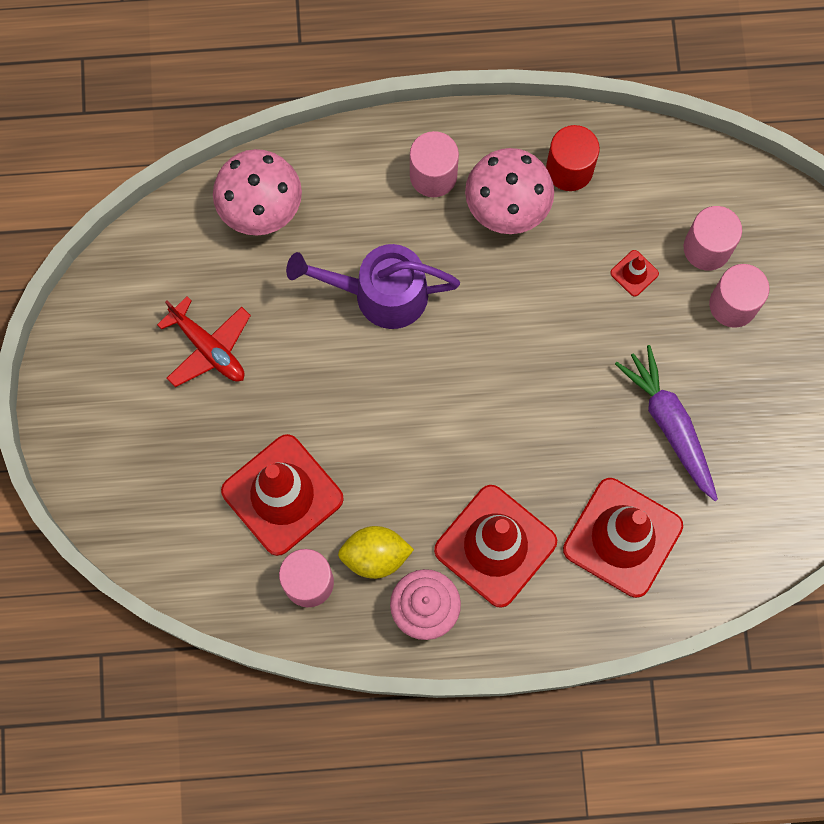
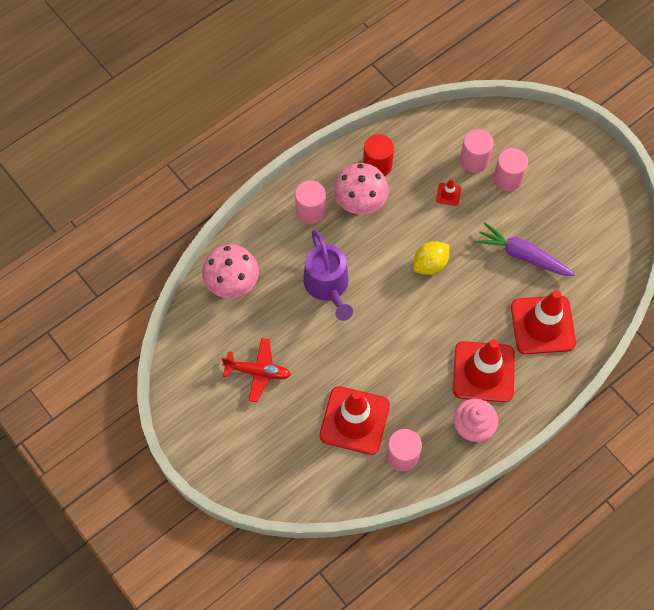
camera: 35 degrees left, 10 degrees down
purple watering can [286,244,460,329] -> purple watering can turned 75 degrees counterclockwise [303,230,353,321]
yellow lemon [338,526,414,579] -> yellow lemon moved to [413,241,449,275]

